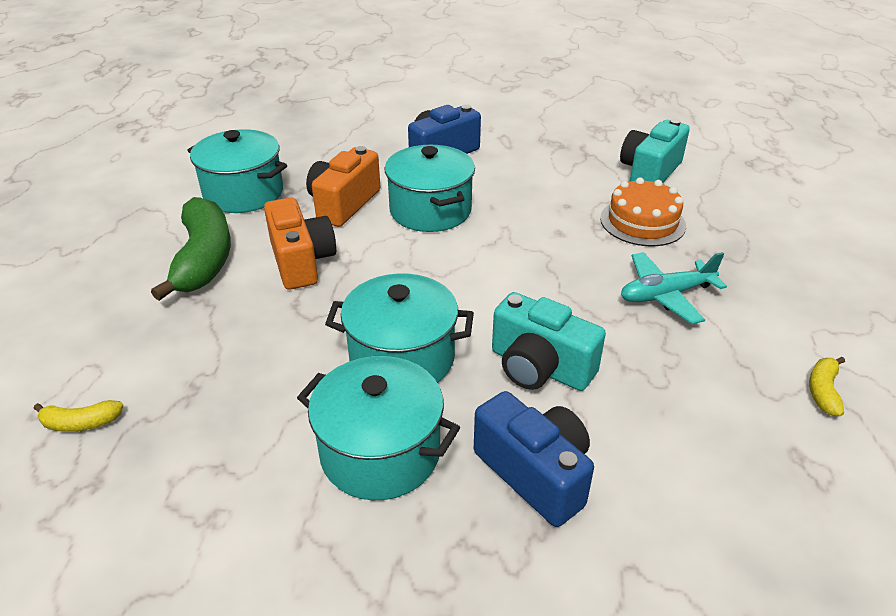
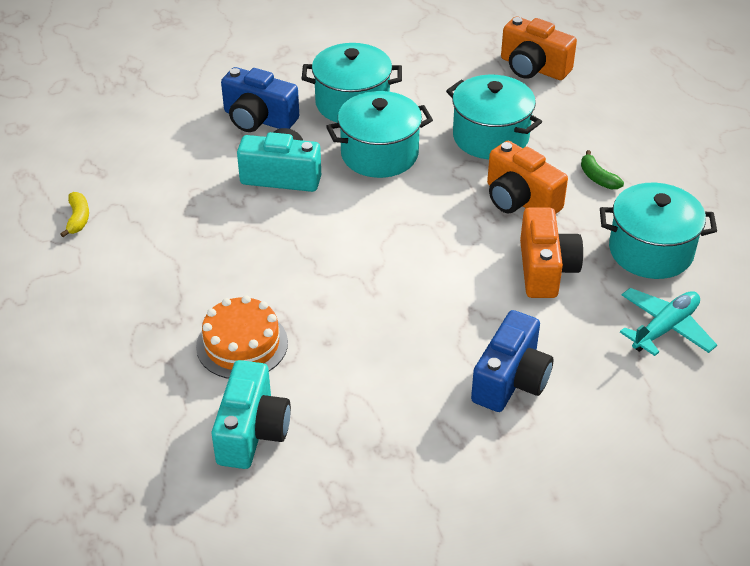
camera: 155 degrees right, 5 degrees up
yellow banana [34,400,123,432] -> orange camera [501,16,577,80]
green banana [151,197,231,301] -> green banana [581,150,624,189], size x0.44
turquoise pot [384,145,475,232] -> turquoise pot moved to [446,75,542,159]
turquoise plane [621,252,727,324] -> turquoise plane moved to [620,288,717,356]

